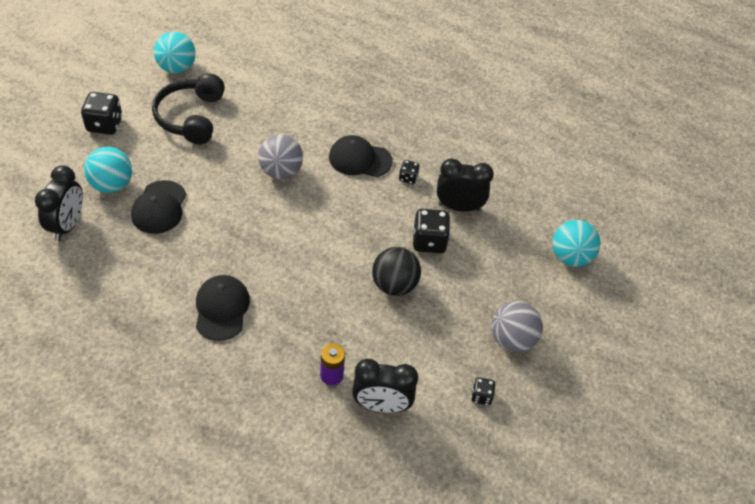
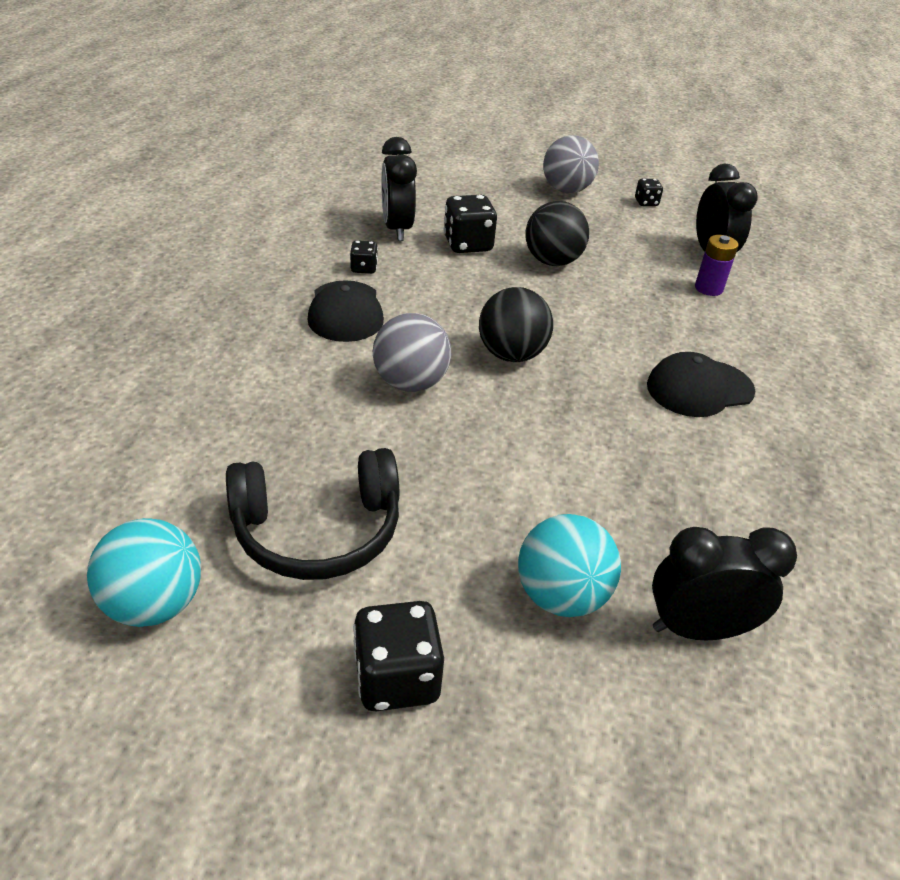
camera: 105 degrees left, 10 degrees down
black cap [131,180,186,234] -> none
turquoise ball [552,220,601,267] -> none
none -> black ball [479,287,553,362]

